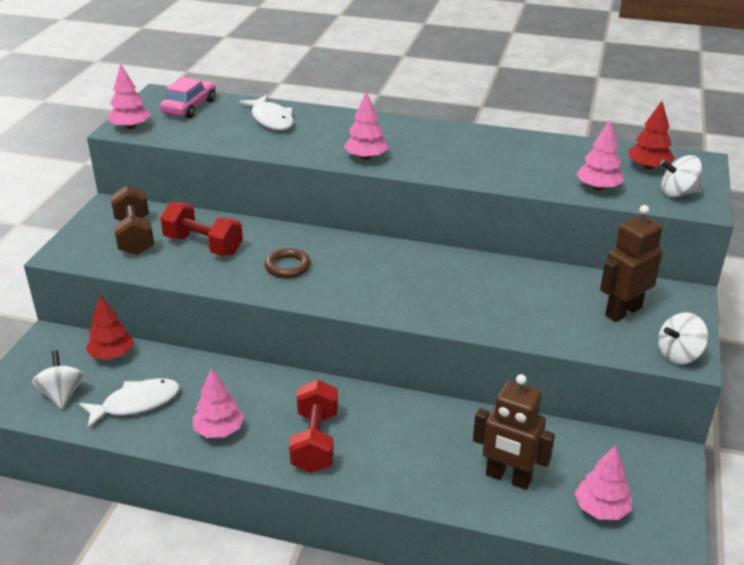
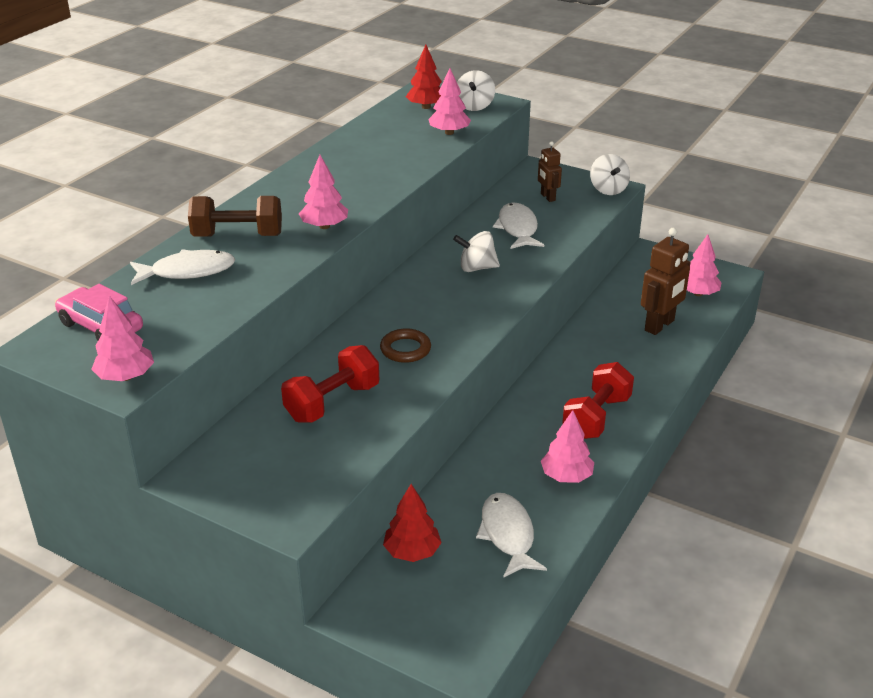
camera: 75 degrees left, 0 degrees up
white spinning top [32,350,84,409] -> white spinning top moved to [453,231,500,272]
brown dumbbell [111,185,154,255] -> brown dumbbell moved to [188,196,282,237]
red dumbbell [289,380,338,473] -> red dumbbell turned 75 degrees counterclockwise [562,362,634,439]
brown robot [600,205,663,322] -> brown robot [538,142,562,202], size x0.58
none -> white fish [493,203,544,249]

